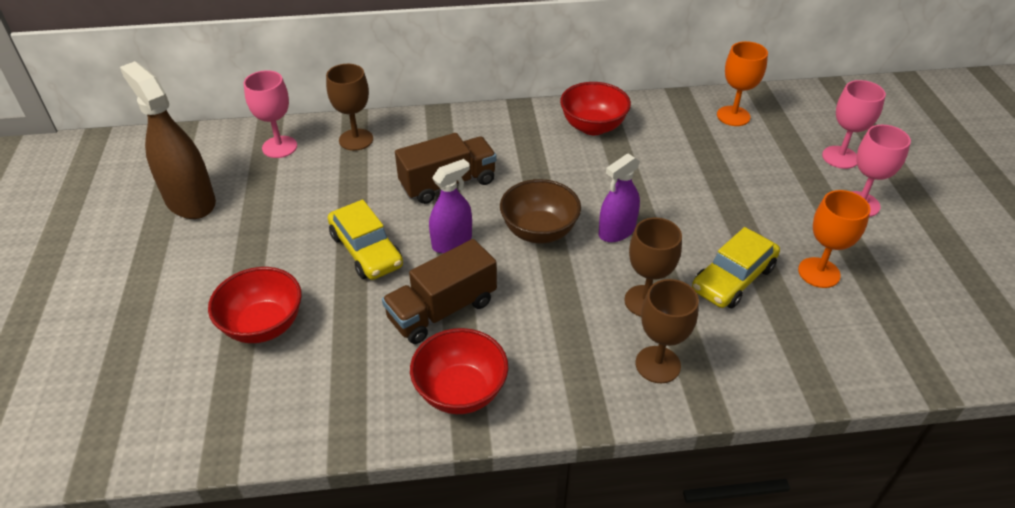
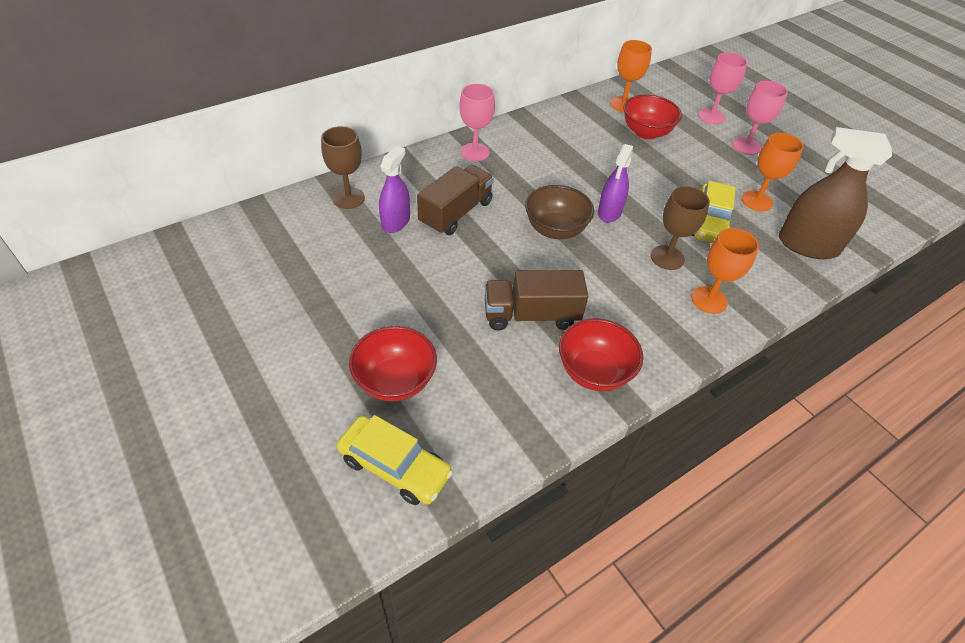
camera: 30 degrees left, 5 degrees up
brown spray bottle [120,61,216,219] -> brown spray bottle moved to [778,127,892,259]
pink goblet [244,70,297,158] -> pink goblet moved to [460,84,495,161]
yellow car [328,200,403,280] -> yellow car moved to [337,415,453,505]
brown truck [382,239,497,344] -> brown truck turned 60 degrees clockwise [485,270,588,330]
purple spray bottle [429,159,472,253] -> purple spray bottle moved to [379,146,410,233]
red bowl [560,82,631,135] -> red bowl moved to [624,95,682,140]
brown goblet [635,279,699,383] -> orange goblet [691,228,759,314]

